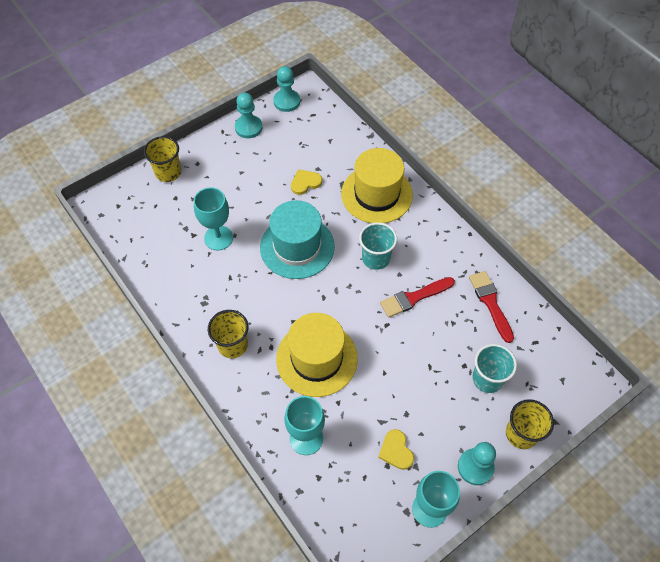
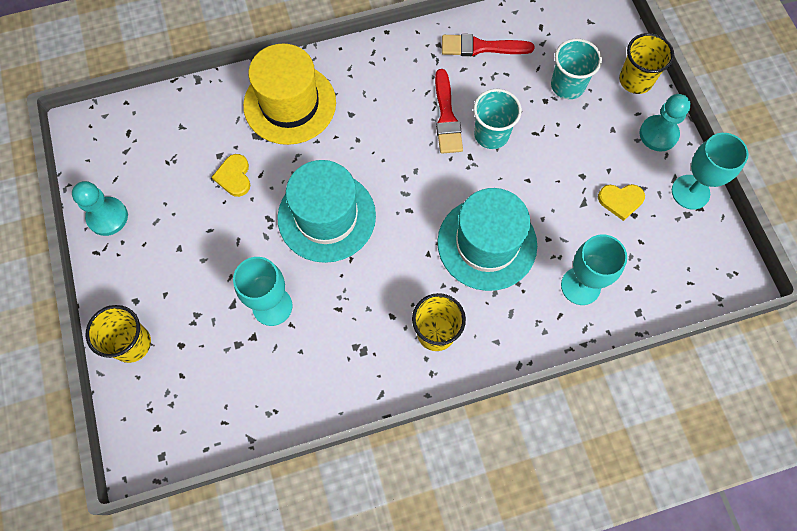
camera: 70 degrees left, 10 degrees up
turquoise pawn [273,66,300,112] -> none
yellow hat [276,313,358,397] -> turquoise hat [437,188,537,291]
turquoise cup [359,222,397,270] -> turquoise cup moved to [473,89,522,149]

